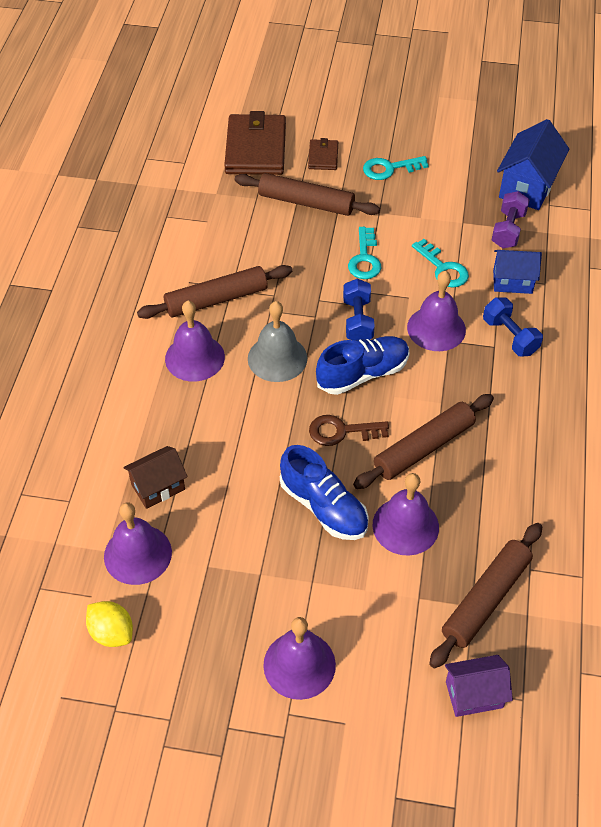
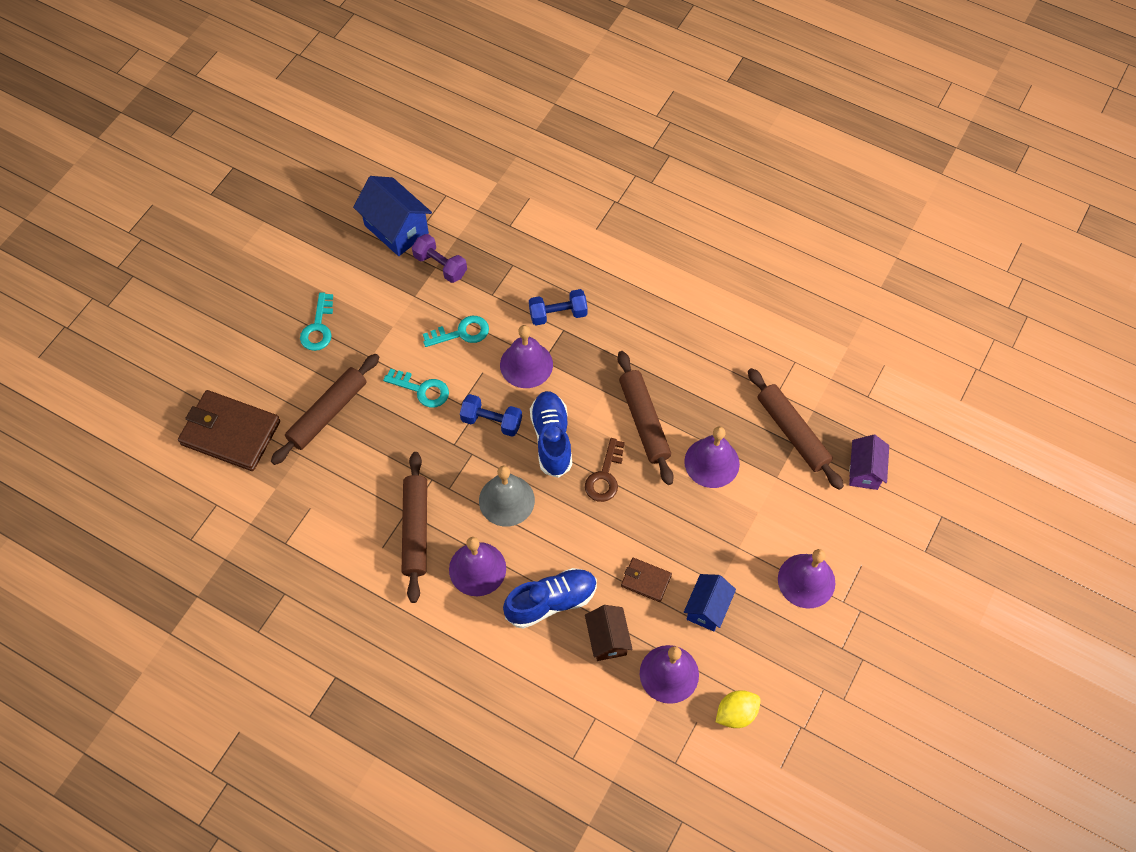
camera: 70 degrees left, 10 degrees up
blue shoe [280,445,369,540] -> blue shoe moved to [503,568,597,629]
brown wallet [308,138,338,170] -> brown wallet moved to [621,558,672,602]
blue house [493,250,542,294] -> blue house moved to [684,574,736,631]

